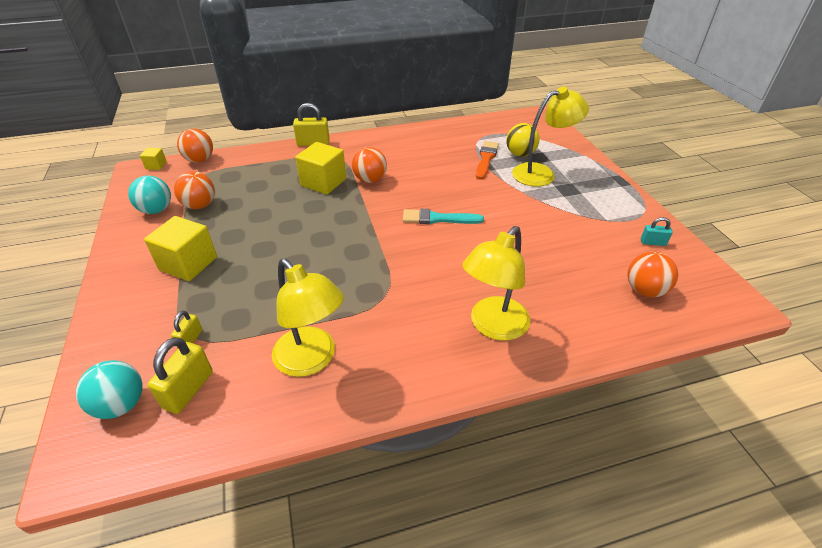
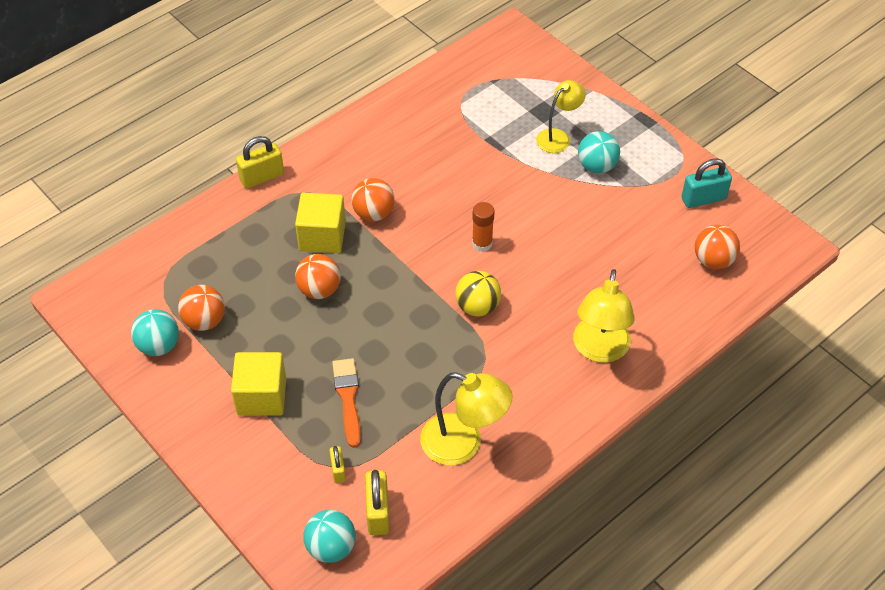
camera: 25 degrees left, 10 degrees up
yellow cube [140,148,167,170] -> none
orange ball [177,128,213,163] -> orange ball moved to [295,254,341,299]
turquoise brush [403,209,484,224] -> orange glue stick [472,202,495,252]
orange brush [476,141,499,180] -> orange brush moved to [332,358,361,448]
yellow ball [506,123,540,157] -> yellow ball moved to [455,271,501,317]
yellow lamp [512,87,589,187] -> yellow lamp [536,80,586,153], size x0.66
turquoise padlock [641,217,673,246] -> turquoise padlock [682,158,732,208], size x1.73
none -> turquoise ball [578,131,620,173]

